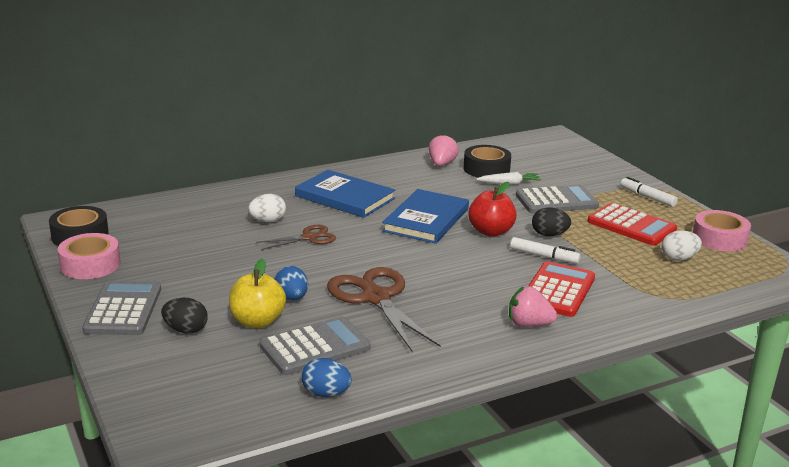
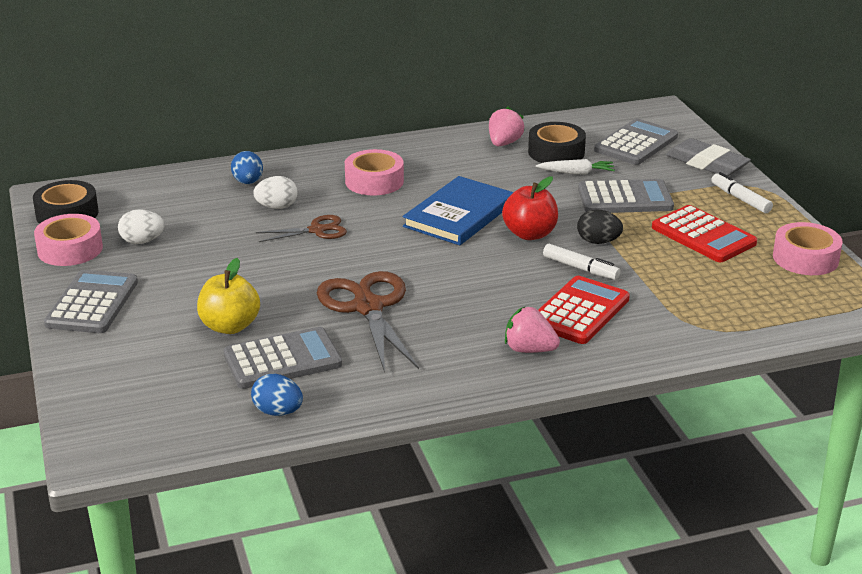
camera: 10 degrees right, 5 degrees up
black egg [161,298,208,334] -> none
blue egg [274,266,308,301] -> blue egg moved to [231,151,263,184]
blue book [295,170,395,218] -> pink tape [345,149,404,196]
white egg [662,230,702,261] -> white egg moved to [118,209,164,244]
none -> grey calculator [594,119,678,165]
none -> grey eraser [666,138,751,176]

